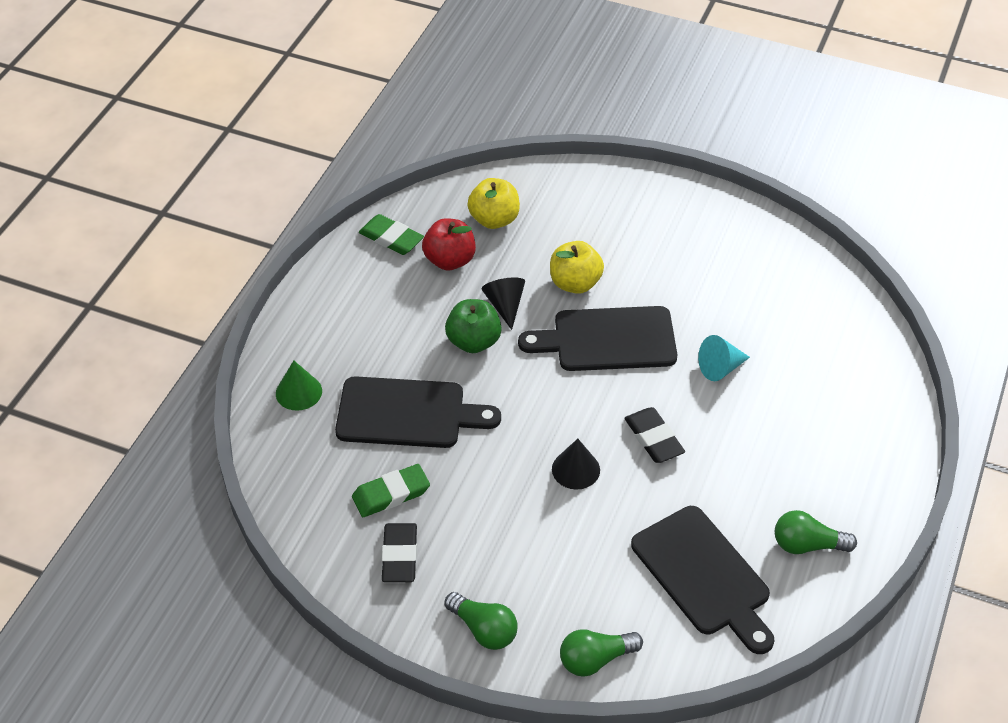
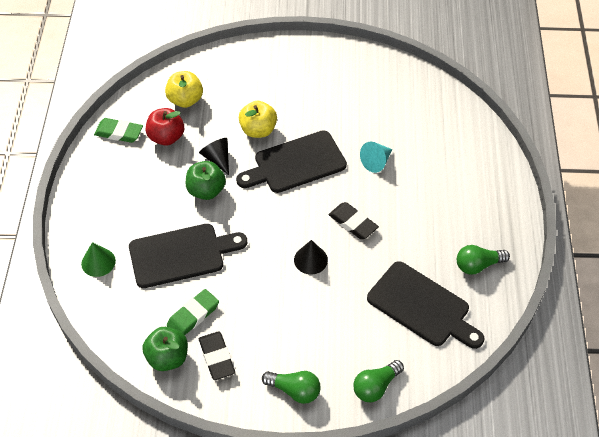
camera: 20 degrees left, 5 degrees up
none -> green apple [142,327,188,371]

